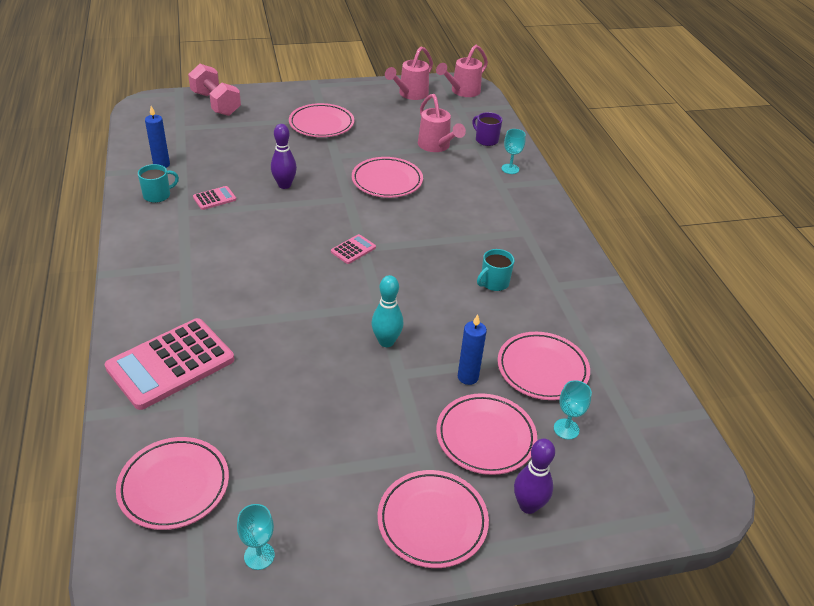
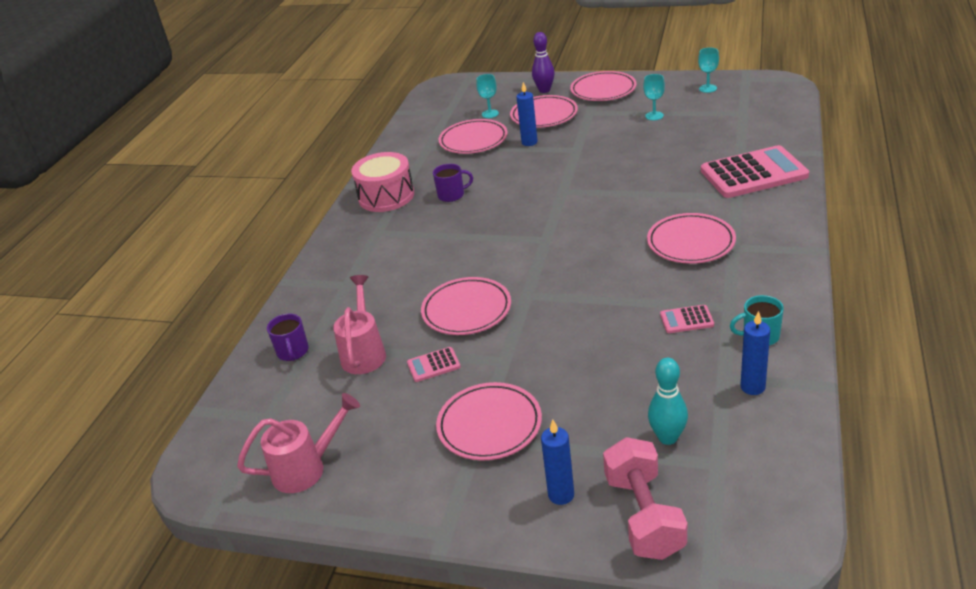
camera: 145 degrees left, 5 degrees down
pink plate [116,437,229,530] -> pink plate moved to [647,213,736,264]
purple bowling pin [271,124,297,189] -> none
pink calculator [331,234,376,264] -> pink calculator moved to [407,347,461,382]
turquoise bowling pin [372,275,404,347] -> turquoise bowling pin moved to [648,358,688,445]
pink watering can [436,45,488,97] -> none
turquoise mug [477,249,514,291] -> purple mug [433,164,473,202]
turquoise goblet [501,129,526,174] -> turquoise goblet moved to [643,74,665,120]
none -> pink drum [351,152,414,212]
none -> blue candle [541,420,574,505]

